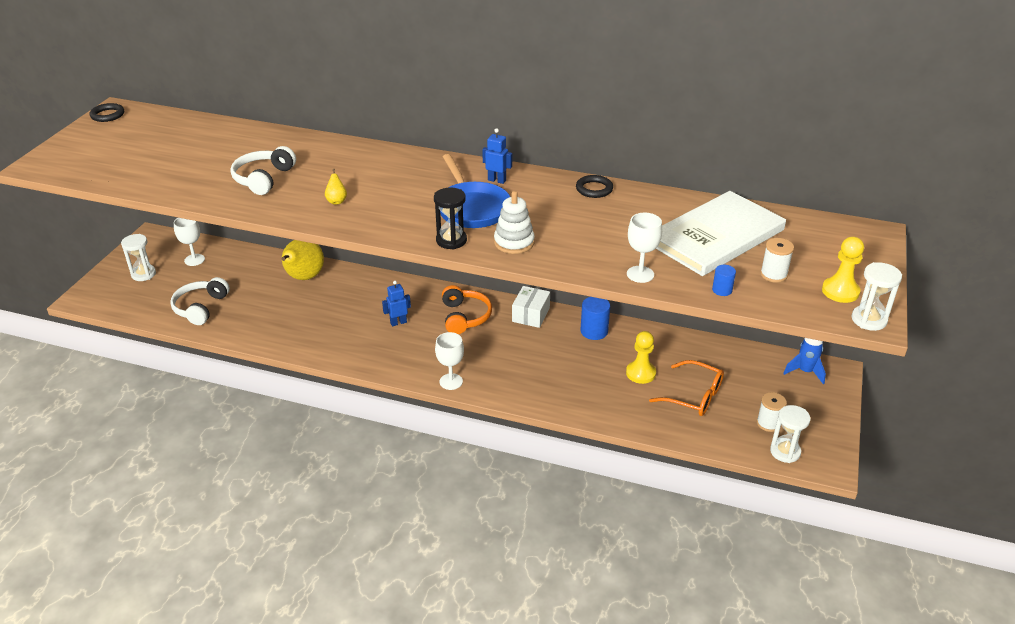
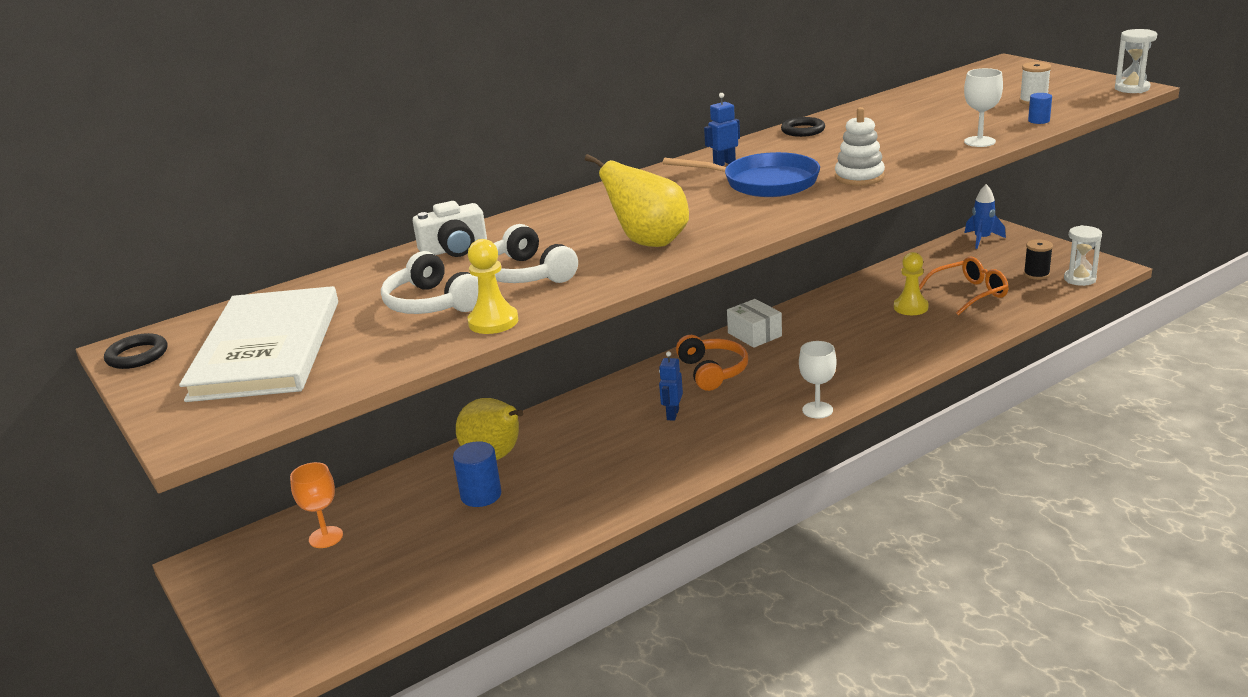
camera: 50 degrees left, 10 degrees down
white hourglass [121,234,156,281] -> none
white headphones [170,277,230,325] -> white headphones moved to [381,251,478,314]
white goblet [174,218,205,266] -> orange goblet [290,462,343,548]
yellow pear [325,169,347,205] -> yellow pear [585,154,689,247], size x2.31
black hourglass [434,188,467,249] -> none
orange headphones [442,285,492,334] -> orange headphones turned 45 degrees clockwise [676,335,748,391]
blue cylinder [580,297,610,340] -> blue cylinder moved to [453,441,501,507]
white book [656,191,786,276] -> white book moved to [179,286,338,402]
white spool [757,392,787,432] -> black spool [1024,239,1053,280]
yellow pawn [822,237,864,303] -> yellow pawn moved to [467,239,518,334]
none -> white camera [413,201,487,257]

